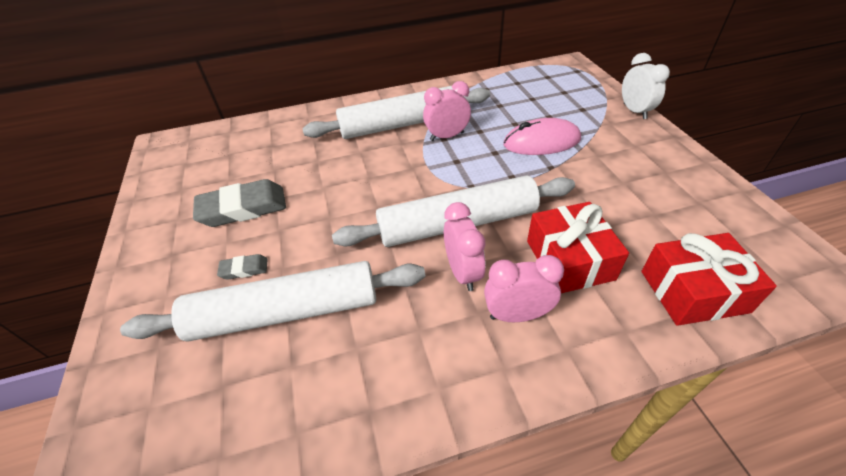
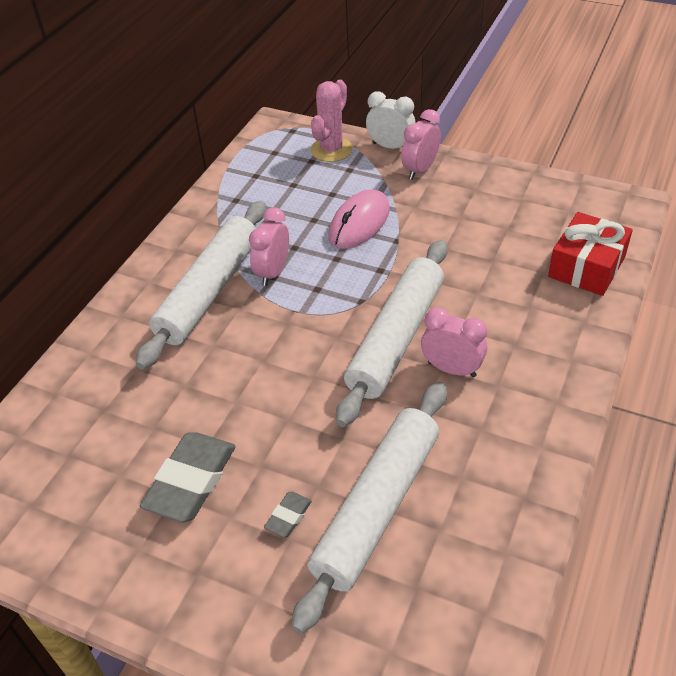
camera: 50 degrees left, 0 degrees up
pink clock [484,255,564,322] -> pink clock moved to [401,109,441,180]
red gift [527,202,629,293] -> none
none -> pink cactus [311,80,353,162]

